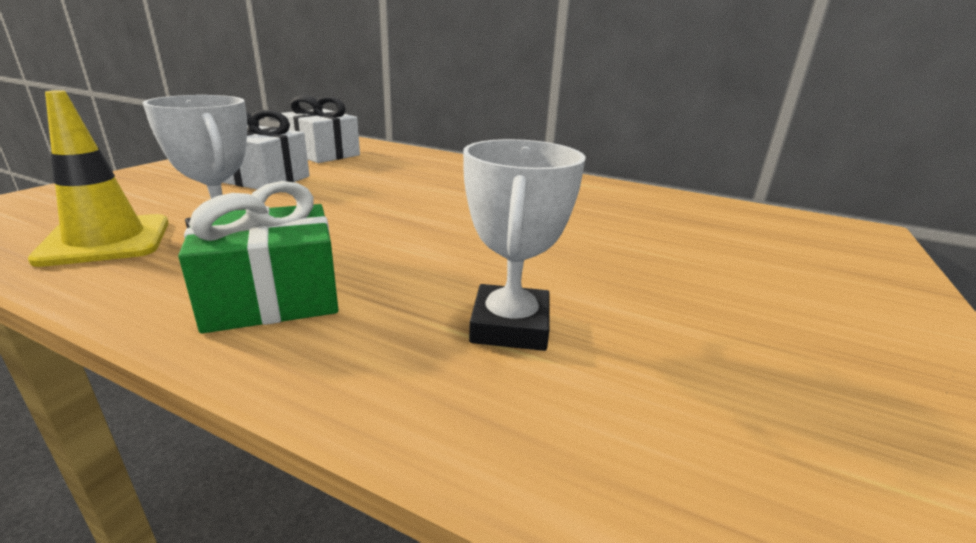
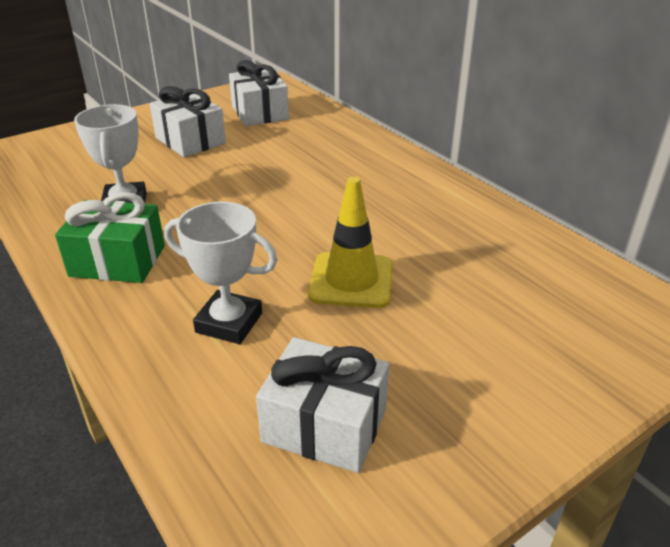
camera: 30 degrees right, 10 degrees up
yellow traffic cone [28,90,169,267] -> yellow traffic cone moved to [308,177,393,308]
white trophy [463,139,586,351] -> white trophy turned 75 degrees clockwise [164,202,278,344]
none -> white gift [256,337,389,473]

